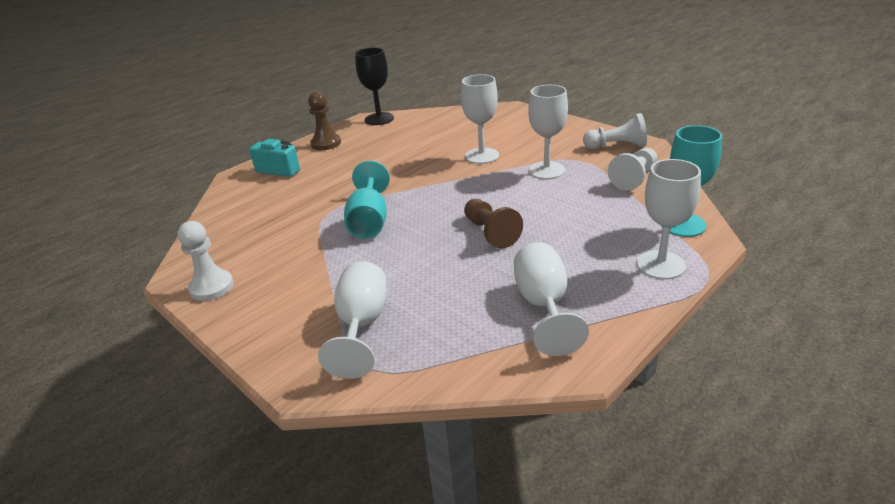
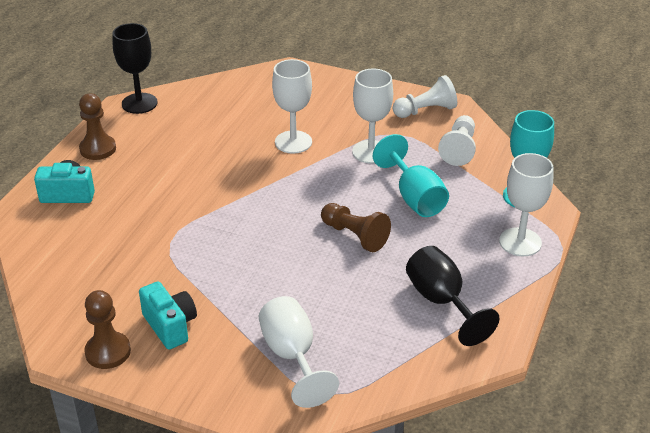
camera: 25 degrees left, 5 degrees up
white pawn [178,221,234,301] -> brown pawn [85,290,131,369]
turquoise goblet [344,161,390,239] -> turquoise goblet moved to [373,134,449,217]
white goblet [514,242,589,356] -> black goblet [406,246,500,346]
none -> turquoise camera [139,281,197,349]

